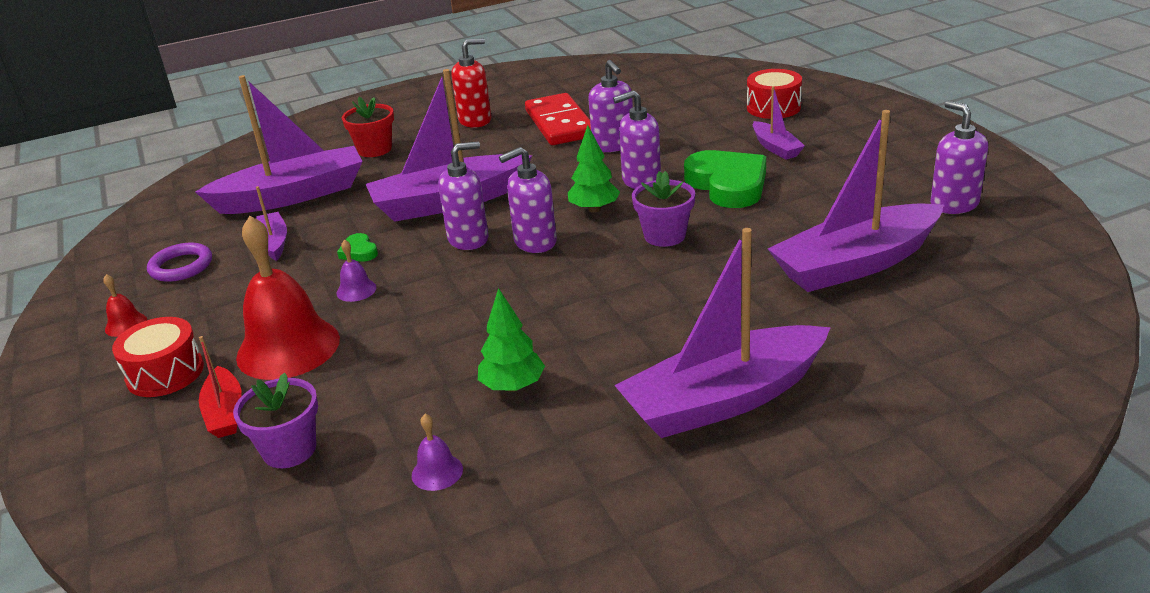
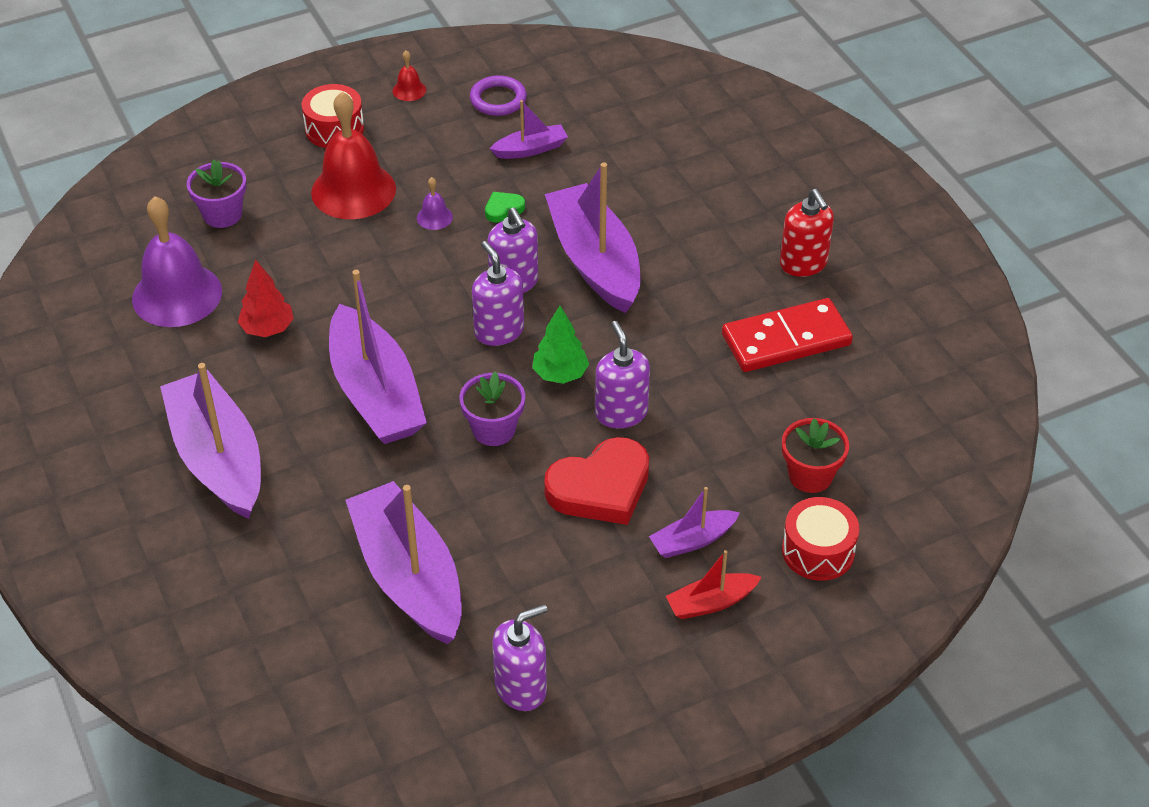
camera: 85 degrees right, 15 degrees up
purple boat [195,75,363,214] -> purple boat moved to [329,270,427,444]
red boat [199,336,242,438] -> red boat moved to [666,550,761,619]
red flower pot [342,97,394,157] -> red flower pot moved to [782,418,849,493]
purple bell [412,414,463,491] -> purple bell [132,196,222,327], size x2.37
green tree [478,288,545,392] -> red tree [238,259,294,337]
purple soap dispenser [588,60,633,152] -> none
green heart [684,150,766,208] -> red heart [544,437,649,525]

